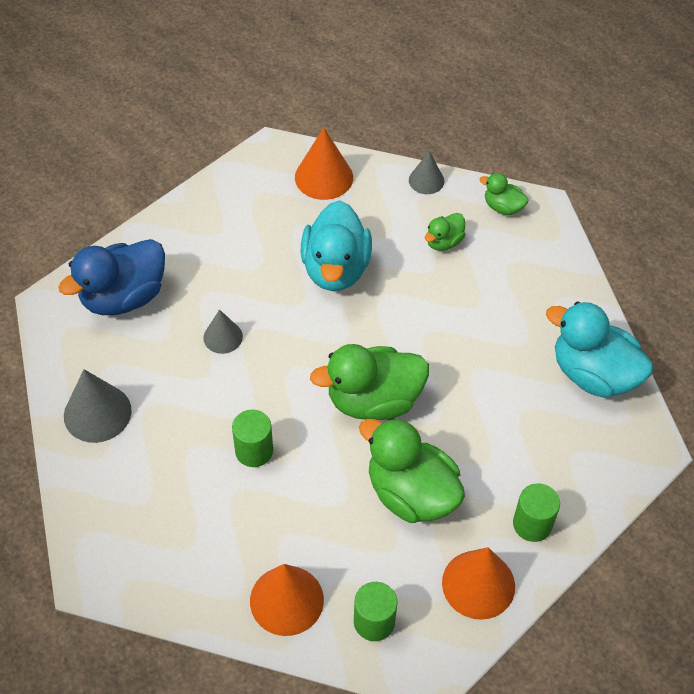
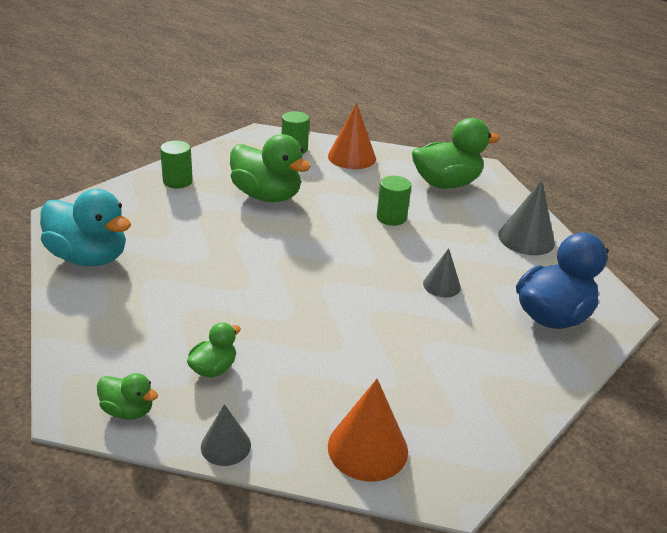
camera: 175 degrees right, 20 degrees down
turquoise duck [301,200,372,291] -> none
green duck [310,344,429,420] -> green duck moved to [412,118,500,189]
orange cone [442,547,515,620] -> none

